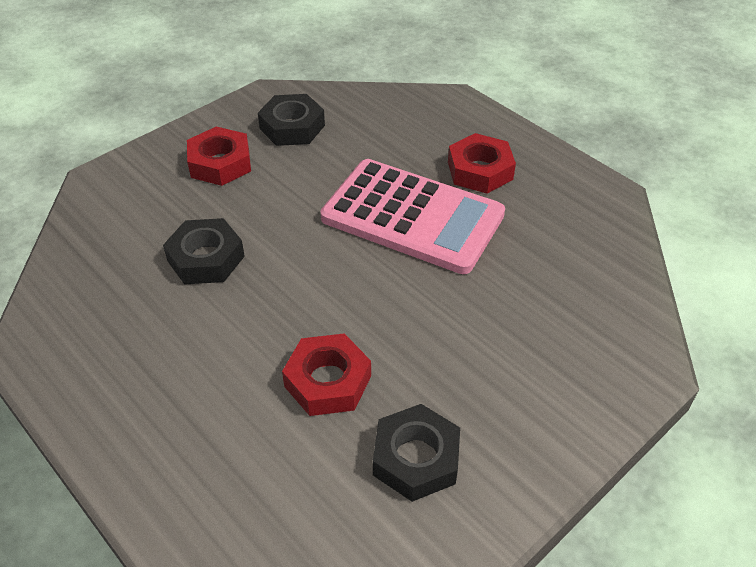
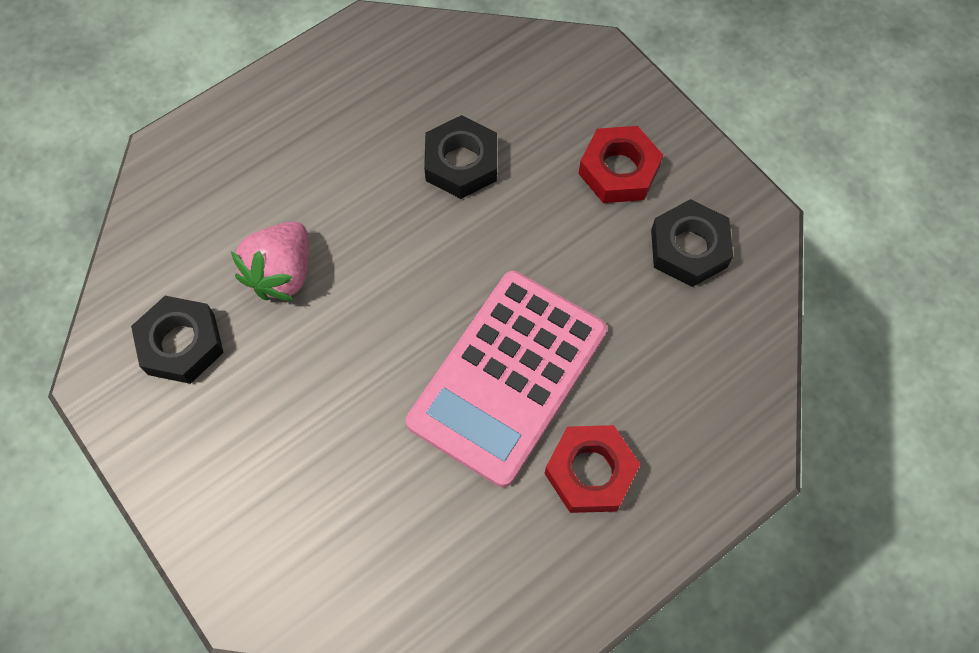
camera: 95 degrees right, 20 degrees up
red nut [282,333,371,416] -> pink strawberry [231,222,309,301]

